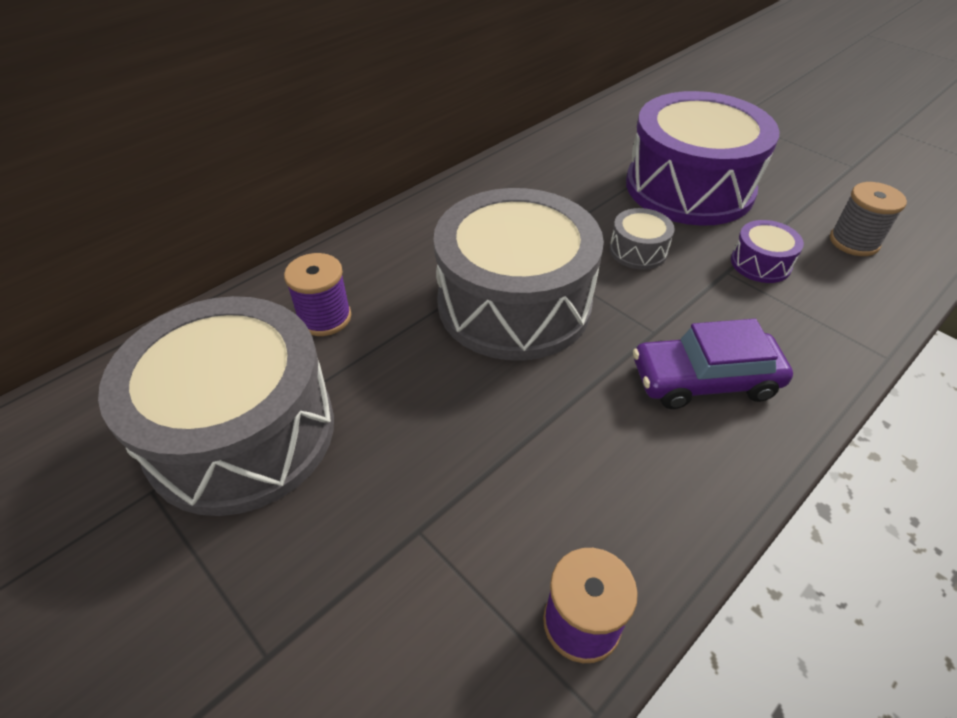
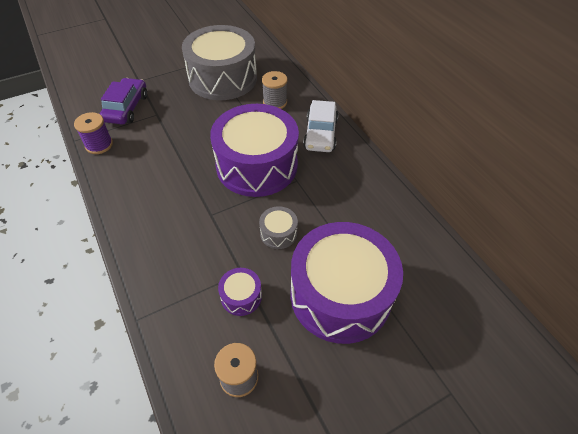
camera: 105 degrees right, 5 degrees up
purple spool [284,253,351,336] -> grey spool [262,71,287,109]
grey drum [433,188,604,361] -> purple drum [210,104,299,197]
purple car [633,319,793,409] -> purple car moved to [100,78,147,124]
none -> white car [303,100,338,152]

